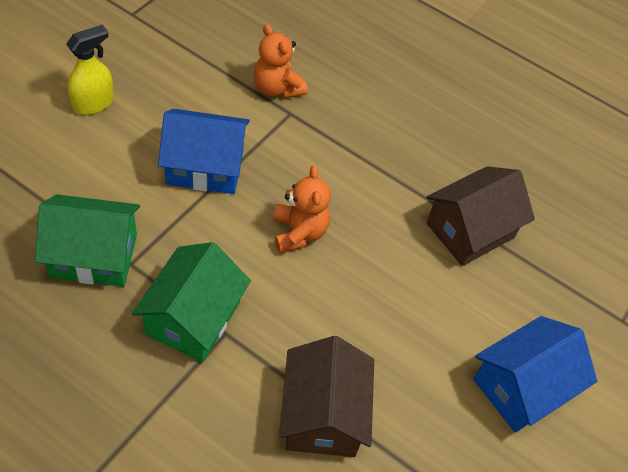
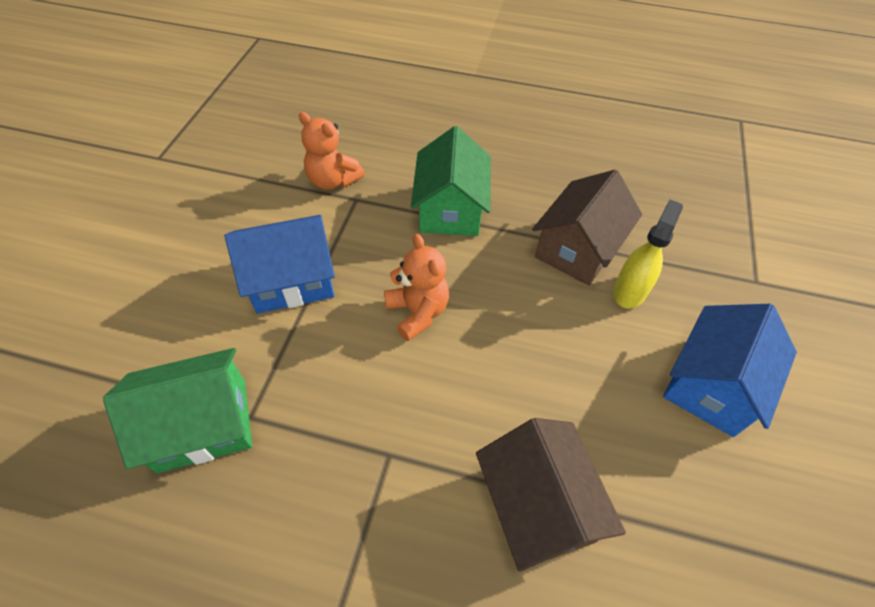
camera: 15 degrees left, 0 degrees up
yellow spray bottle [66,25,114,115] -> yellow spray bottle moved to [613,199,683,309]
green house [132,242,251,362] -> green house moved to [411,126,491,236]

